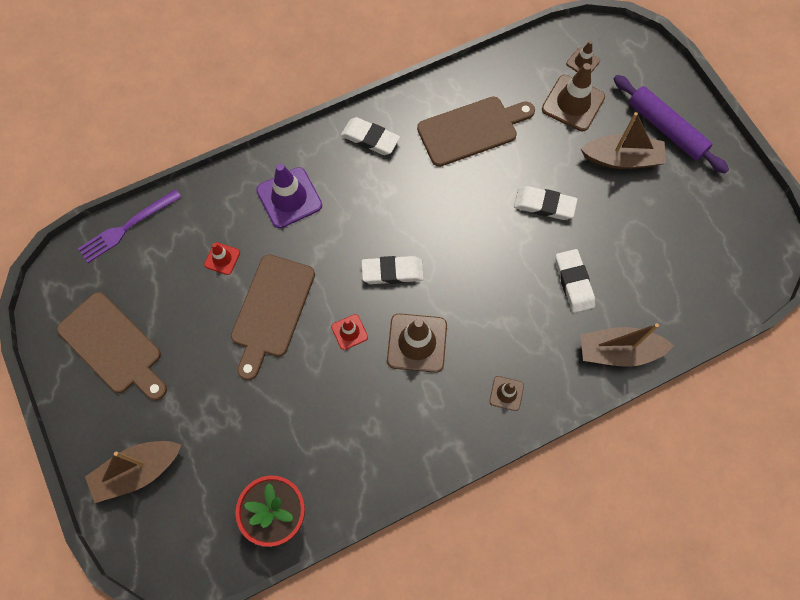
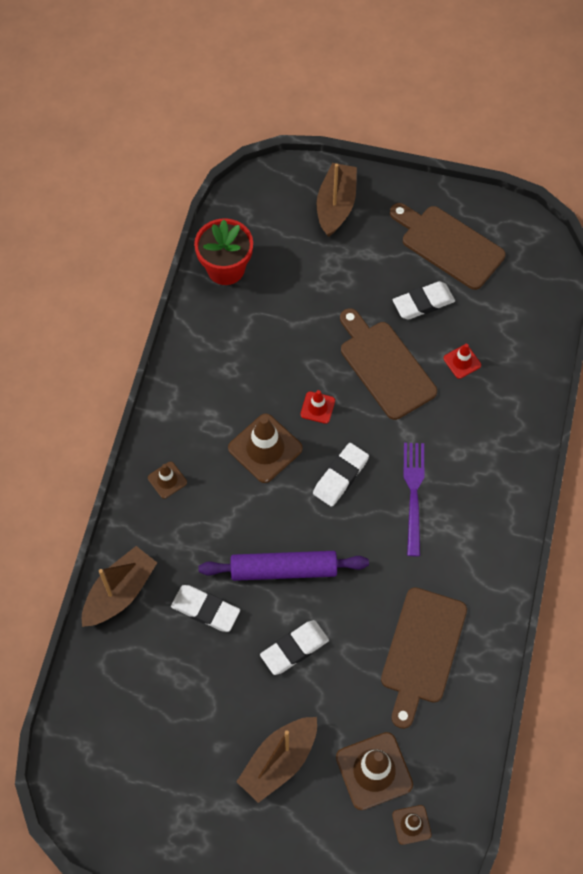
camera: 130 degrees right, 5 degrees down
brown cutting board [57,292,167,401] -> brown cutting board turned 45 degrees clockwise [390,203,506,290]
purple fork [78,189,181,263] -> purple fork moved to [403,443,424,556]
purple traffic cone [256,163,322,228] -> none
white eraser [341,117,400,155] -> white eraser moved to [393,281,455,320]
purple rolling pin [614,75,729,174] -> purple rolling pin moved to [198,551,369,581]

